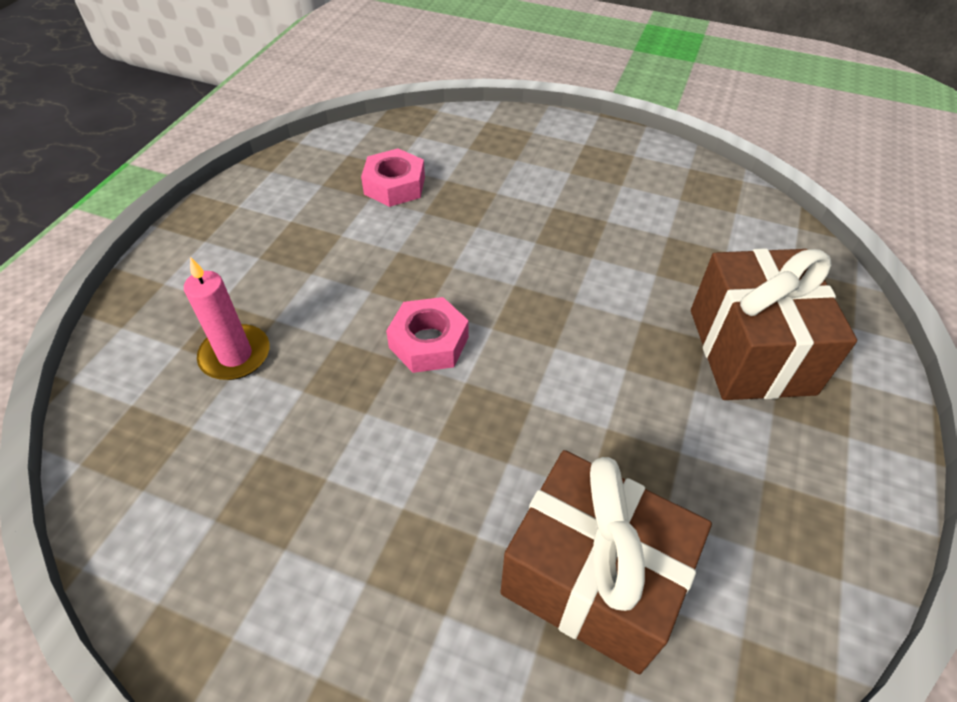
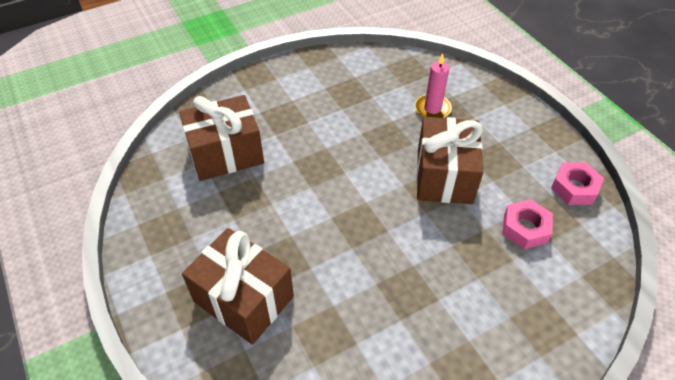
camera: 130 degrees right, 0 degrees up
pink nut [386,297,469,373] -> pink nut moved to [551,162,604,205]
none -> brown gift [417,117,483,204]

